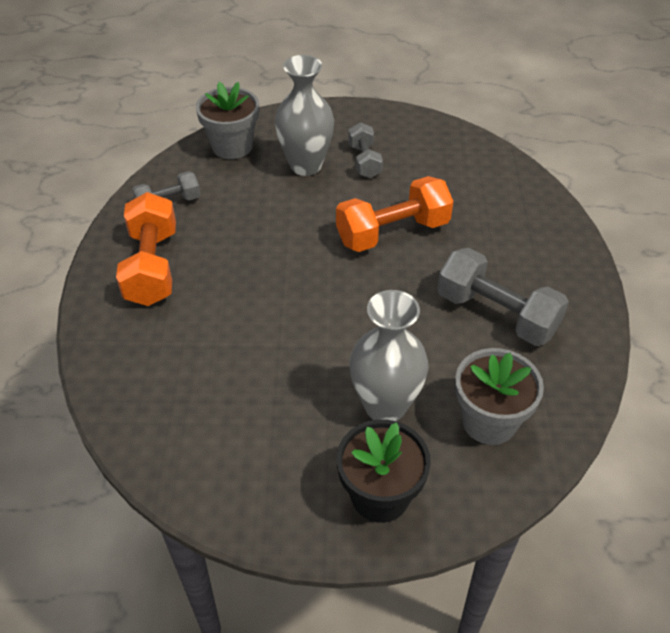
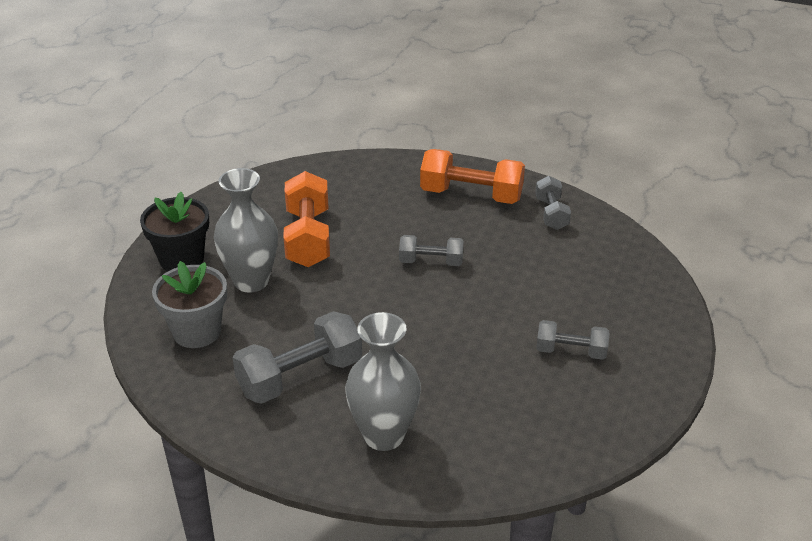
camera: 110 degrees right, 10 degrees down
grey flower pot [196,82,259,159] -> none
grey vase [275,55,334,176] -> grey vase moved to [345,312,421,451]
orange dumbbell [336,176,453,252] -> orange dumbbell moved to [284,171,330,267]
none -> grey dumbbell [399,235,464,266]

